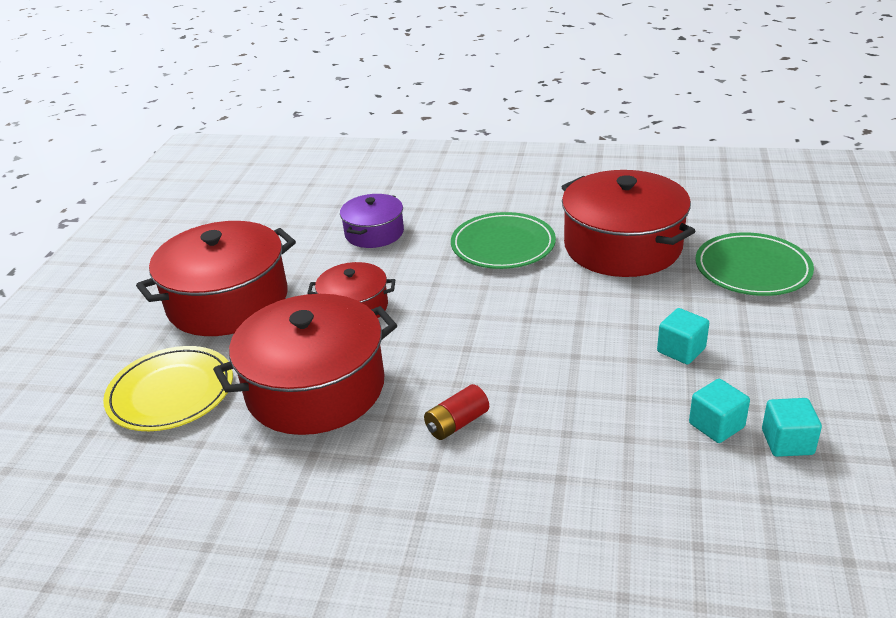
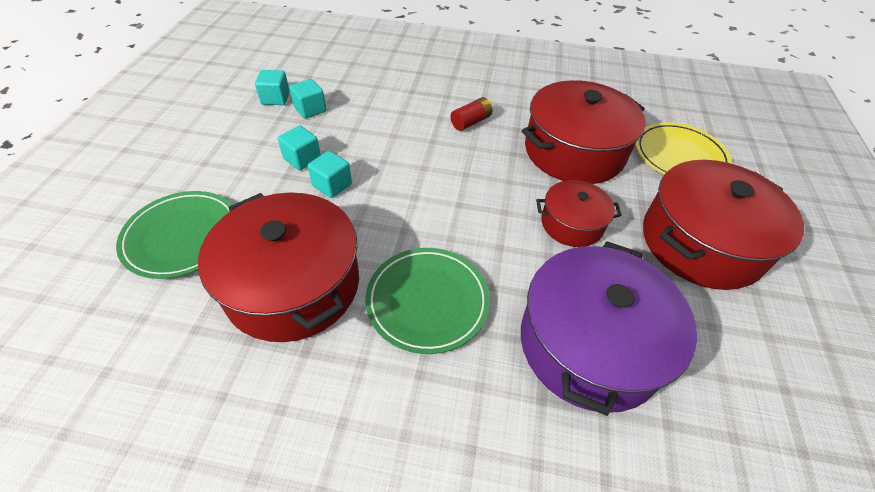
camera: 175 degrees right, 15 degrees up
purple pot [340,194,404,248] -> purple pot [521,241,697,416], size x1.84
none -> turquoise cube [308,151,352,198]

